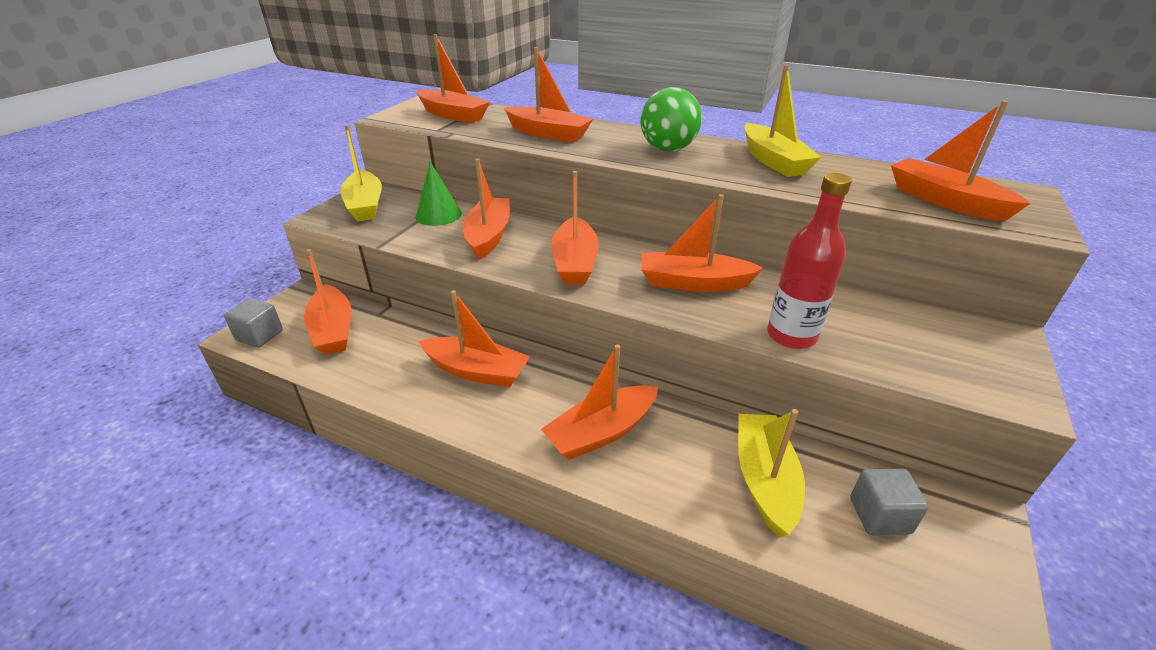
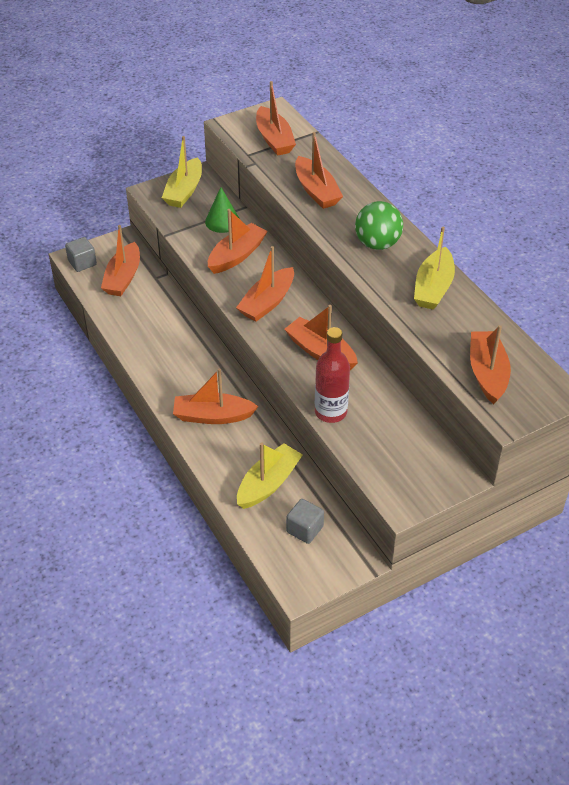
camera: 35 degrees right, 10 degrees up
orange boat [419,290,530,387] -> none

